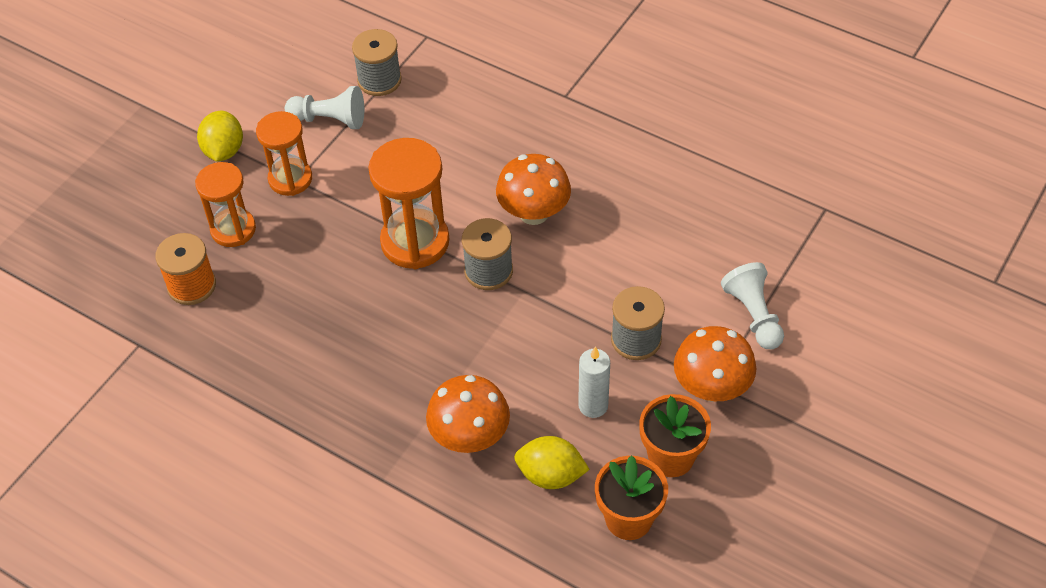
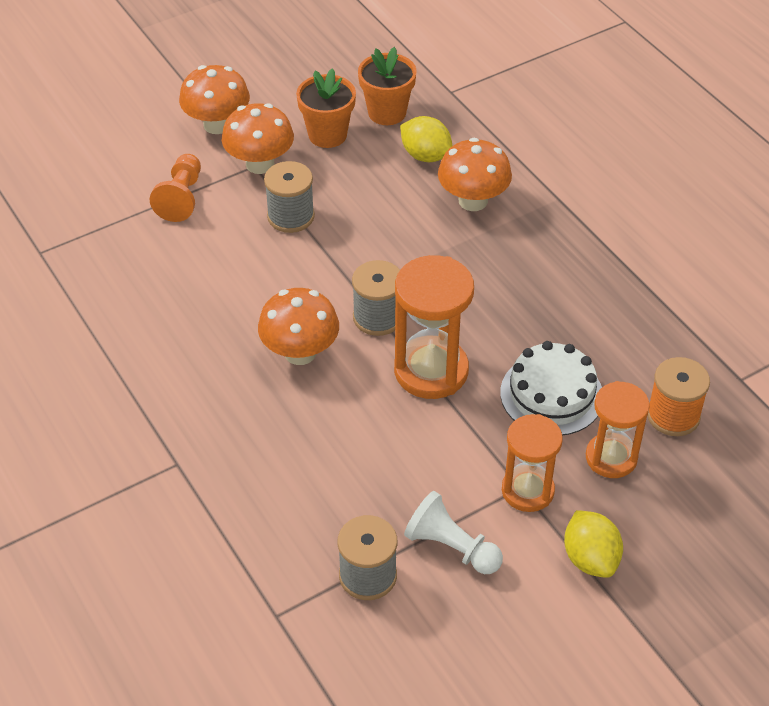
camera: 155 degrees left, 5 degrees down
yellow lemon [197,111,243,162] -> yellow lemon turned 45 degrees counterclockwise [564,510,623,578]
white candle [578,347,610,418] -> none
white pawn [721,262,784,349] -> orange pawn [150,154,201,222]
none -> orange mushroom [179,65,250,134]
none -> white cake [500,341,602,435]

